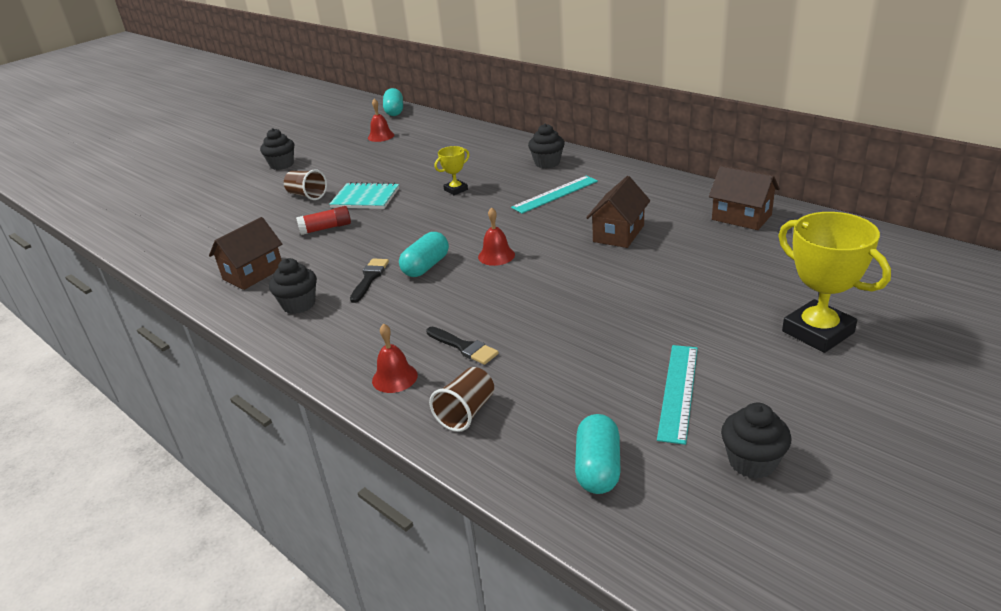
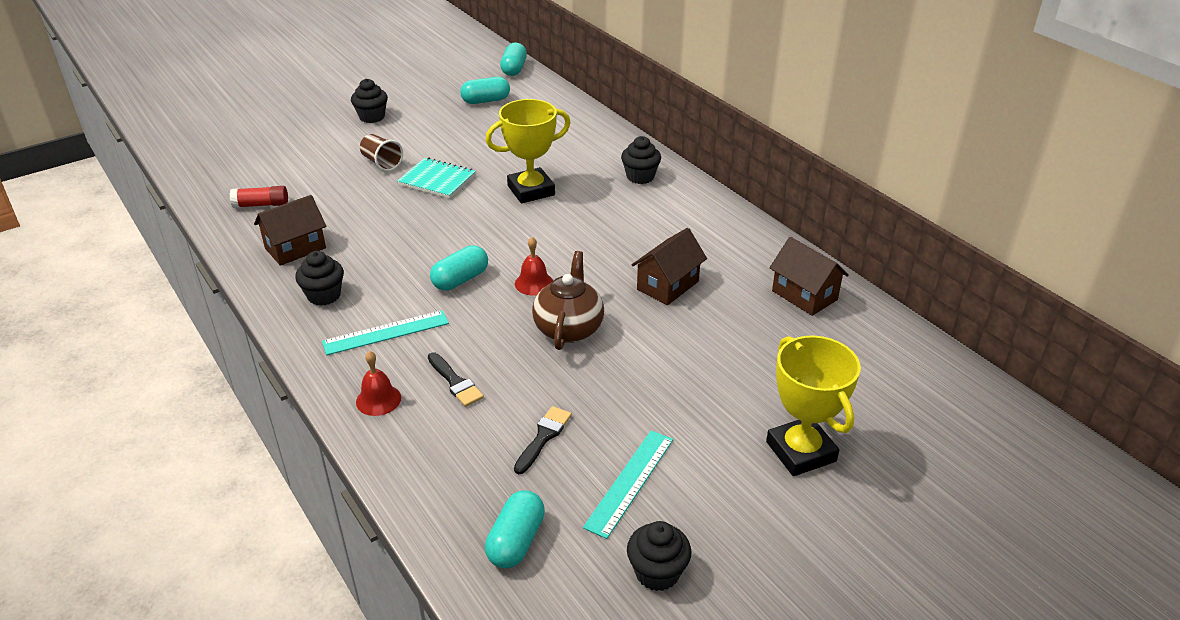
camera: 10 degrees right, 5 degrees up
red glue stick [296,206,351,235] -> red glue stick moved to [230,186,288,208]
black brush [350,258,389,303] -> black brush moved to [514,406,572,474]
red bell [368,99,394,142] -> turquoise capsule [460,77,510,104]
brown cup [429,367,494,432] -> none
yellow trophy [435,146,470,195] -> yellow trophy [486,99,571,203], size x1.95
turquoise ruler [511,176,598,214] -> turquoise ruler moved to [322,310,449,355]
none -> brown teapot [532,251,604,350]

